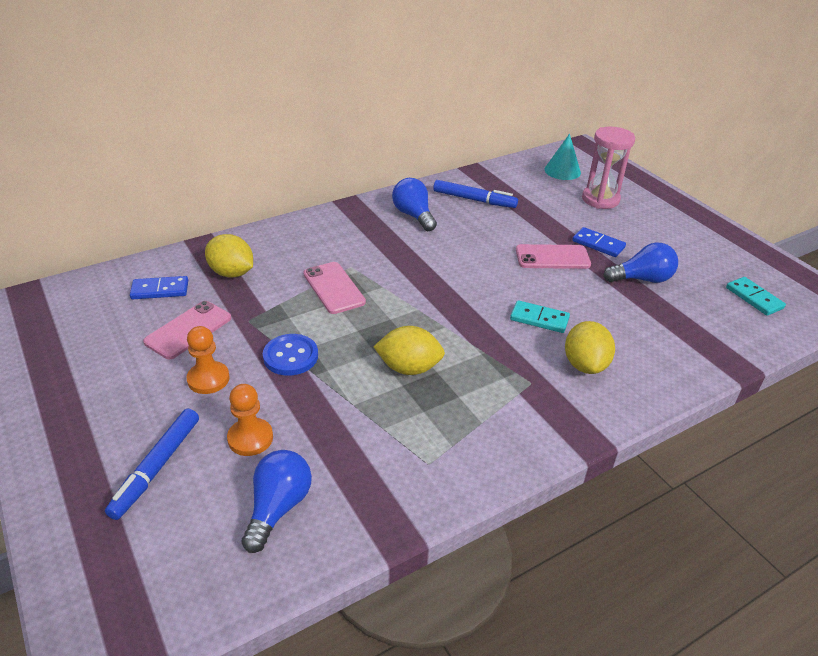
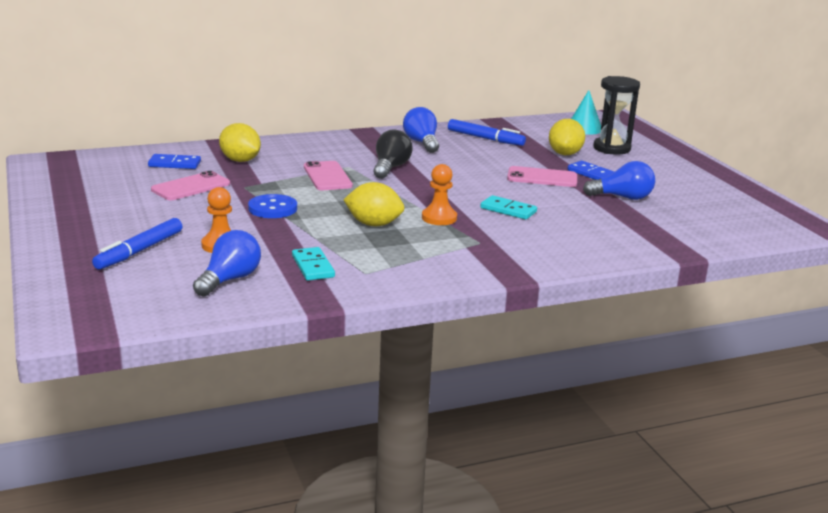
camera: 10 degrees right, 15 degrees down
orange pawn [187,326,230,394] -> orange pawn moved to [422,164,457,225]
yellow lemon [565,321,615,374] -> yellow lemon moved to [549,119,585,155]
pink hourglass [582,127,635,209] -> black hourglass [594,76,640,155]
turquoise domino [726,277,786,316] -> turquoise domino moved to [292,247,335,281]
none -> black light bulb [374,130,413,179]

